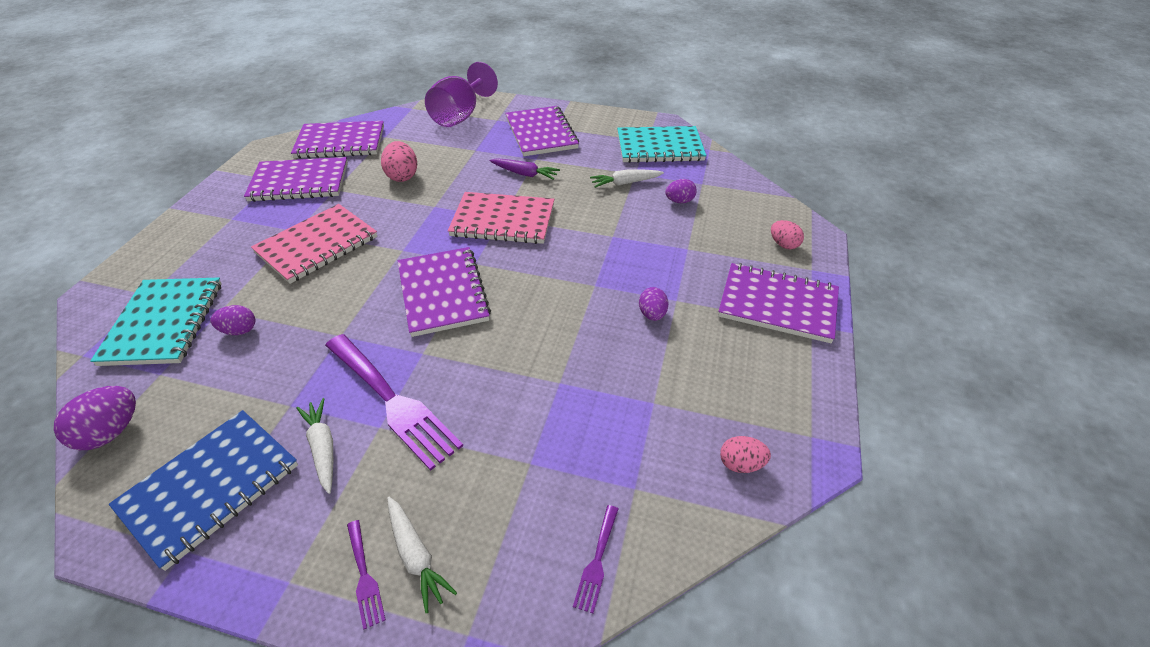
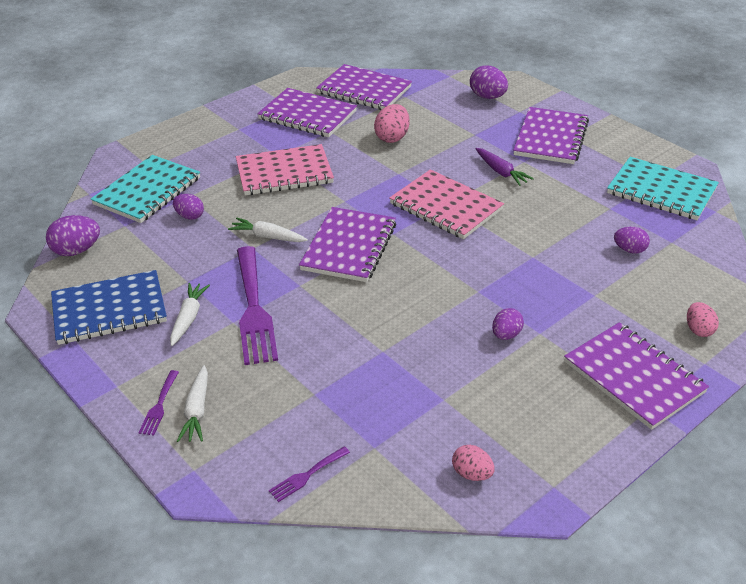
camera: 35 degrees right, 5 degrees down
purple goblet [425,62,498,127] -> purple egg [470,65,508,99]
white carrot [590,169,664,188] -> white carrot moved to [228,218,308,242]

